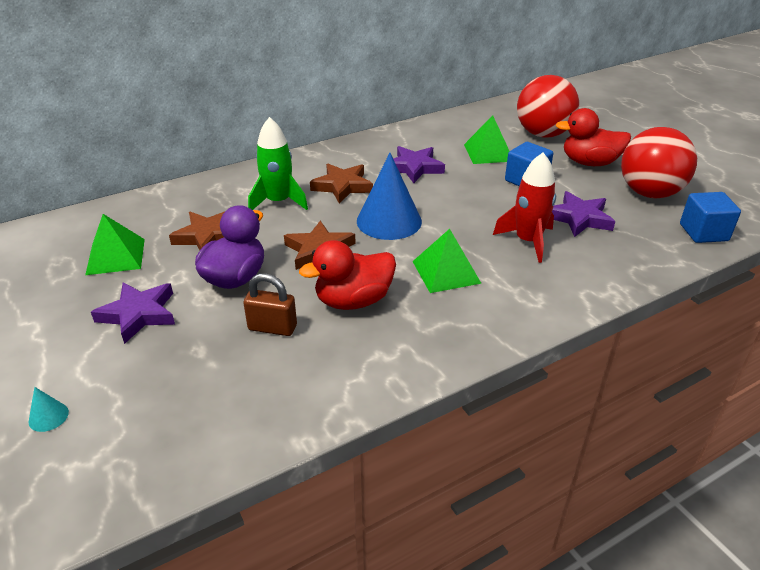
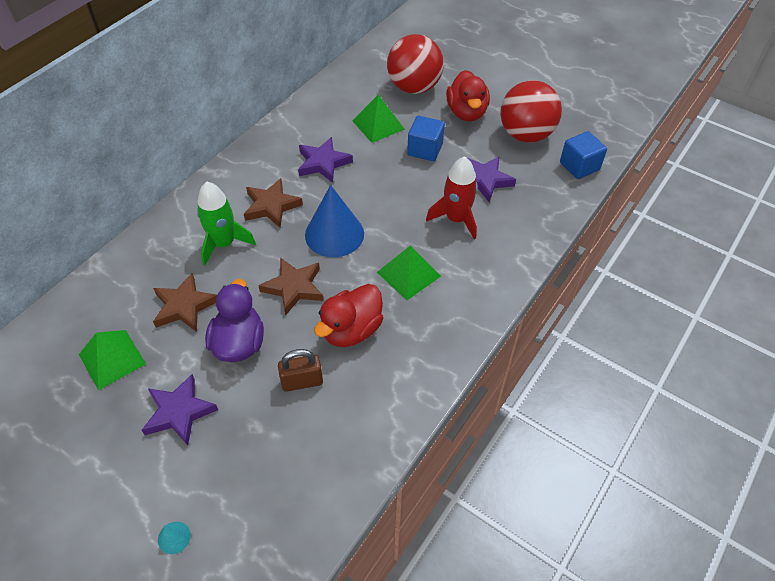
camera: 25 degrees left, 15 degrees up
red duck [556,108,631,166] -> red duck turned 75 degrees counterclockwise [446,70,490,121]

